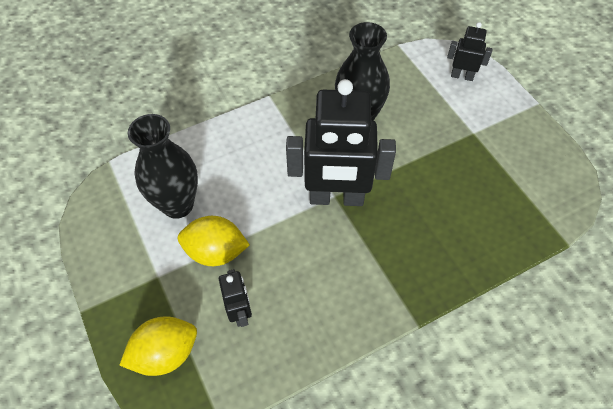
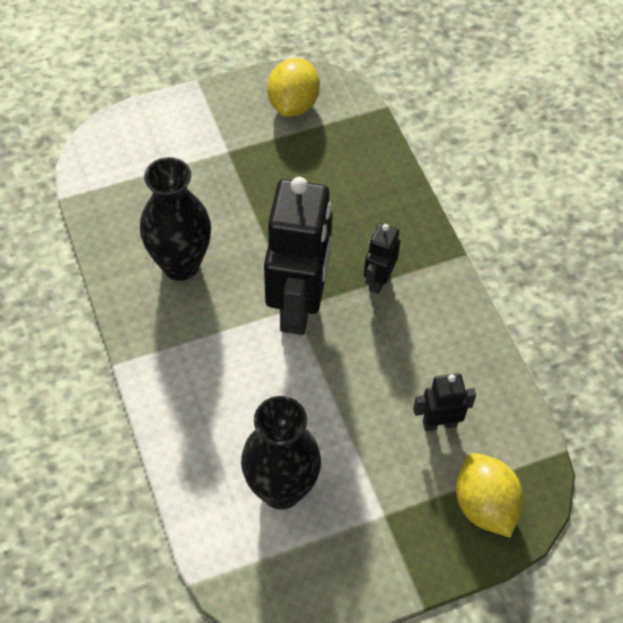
camera: 85 degrees left, 0 degrees up
yellow lemon [178,216,250,266] -> yellow lemon moved to [267,58,320,117]
black robot [447,22,493,81] -> black robot moved to [364,223,400,294]

